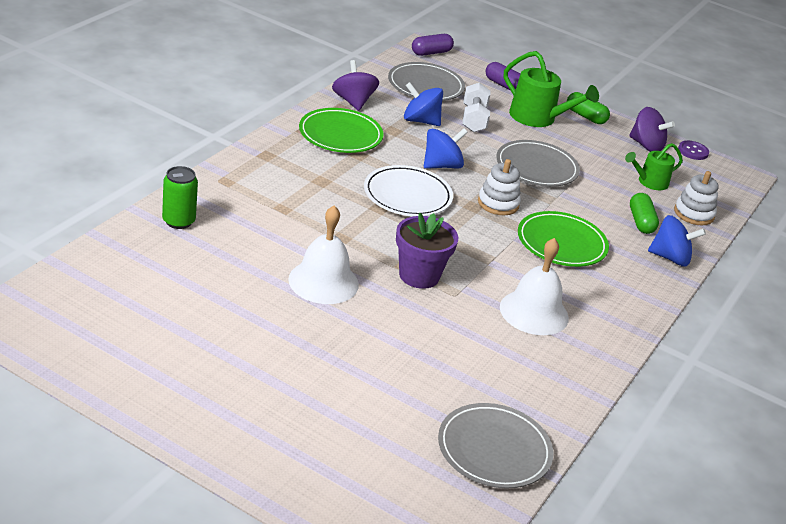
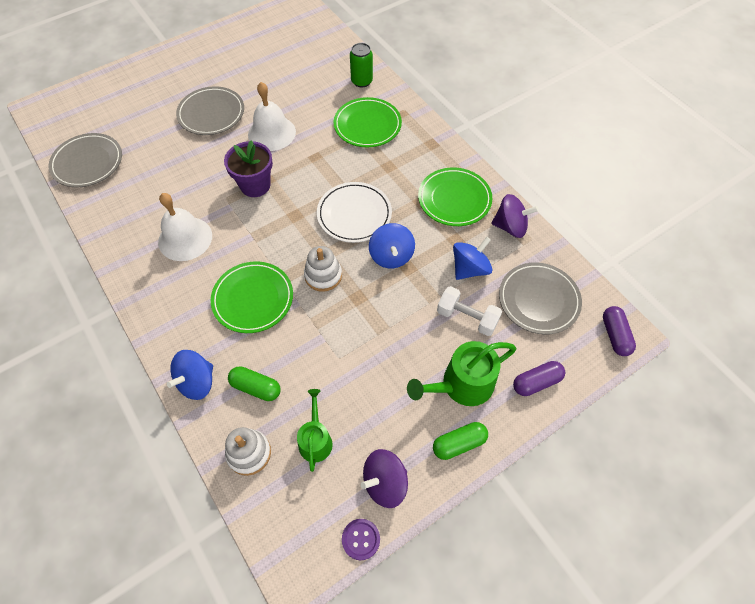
camera: 120 degrees right, 25 degrees up
grey plate [496,140,580,187] -> grey plate moved to [176,86,244,135]
none -> green plate [333,97,402,148]

